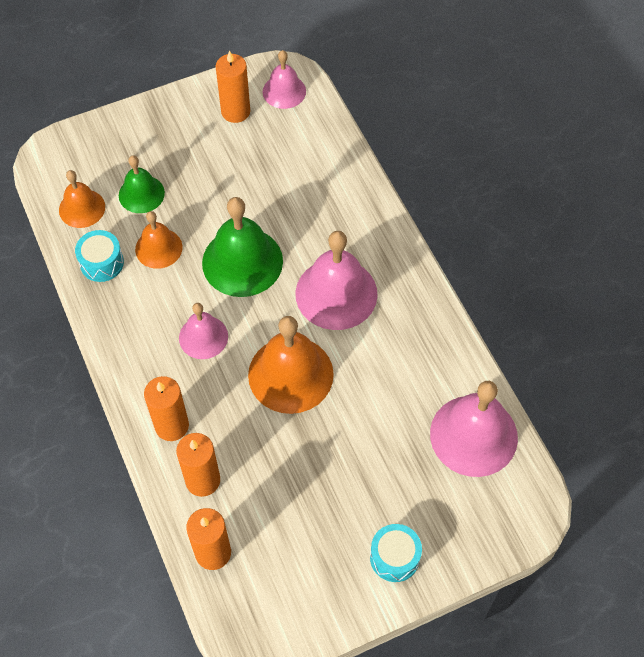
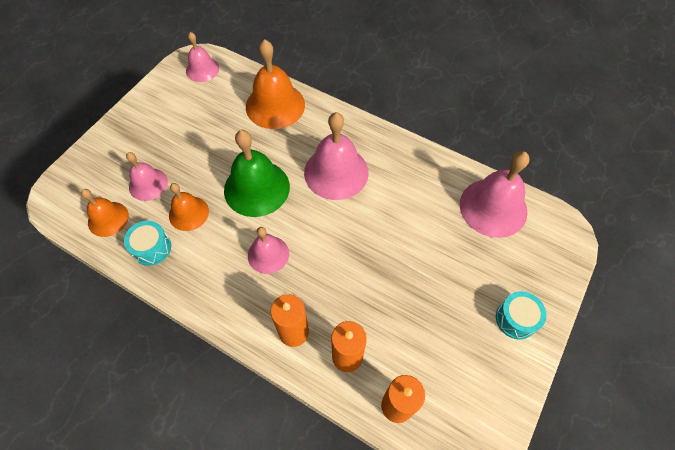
camera: 35 degrees left, 0 degrees up
green bell [119,156,165,213] -> pink bell [126,152,168,201]
orange candle [216,51,250,123] -> none
orange bell [248,316,334,414] -> orange bell moved to [246,39,305,129]

